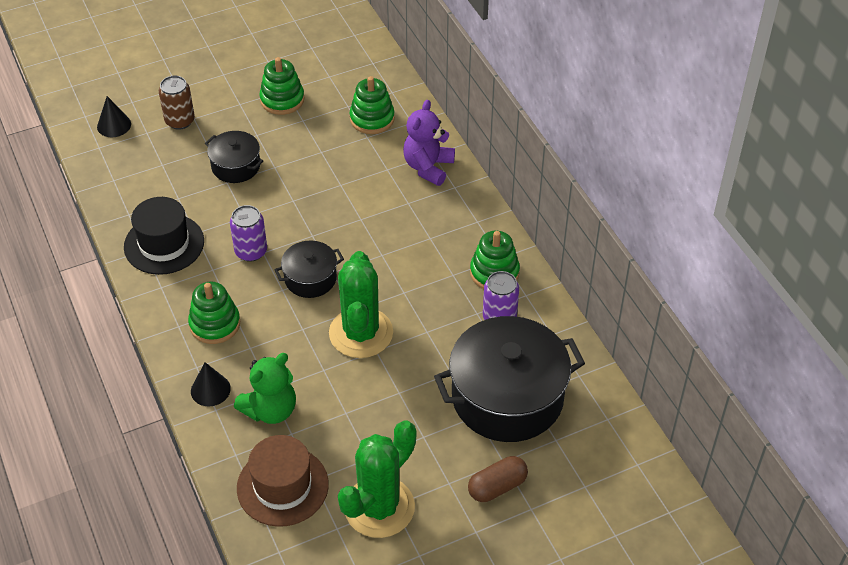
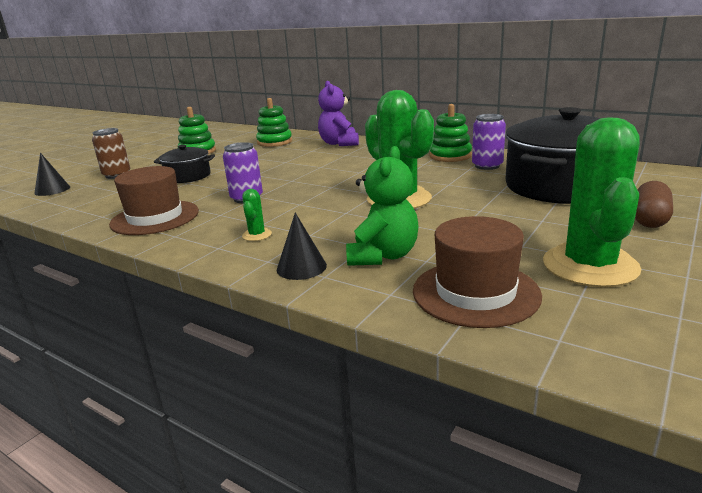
camera: 30 degrees left, 25 degrees down
black hat [124,197,204,275] -> brown hat [109,166,199,235]
green stacking toy [188,282,240,344] -> green cactus [242,189,272,241]
black pot [275,241,344,298] -> none

